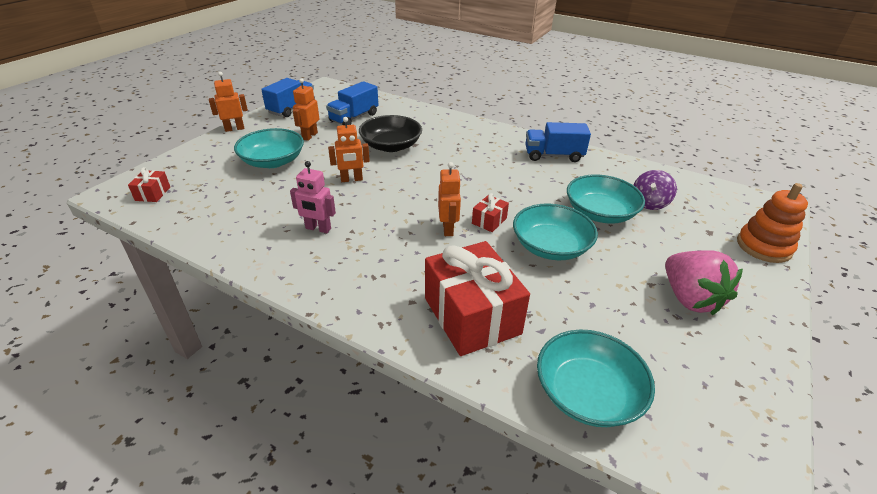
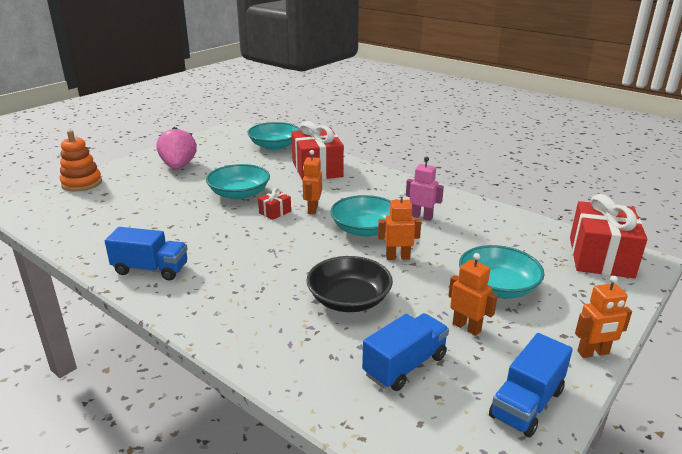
camera: 170 degrees left, 10 degrees down
red gift [128,167,170,202] -> red gift [570,194,648,278], size x2.29
orange robot [293,78,320,141] -> orange robot turned 75 degrees counterclockwise [448,253,498,336]
turquoise bowl [567,175,645,224] -> turquoise bowl moved to [330,195,391,237]
purple spinning top [634,170,677,210] -> none

